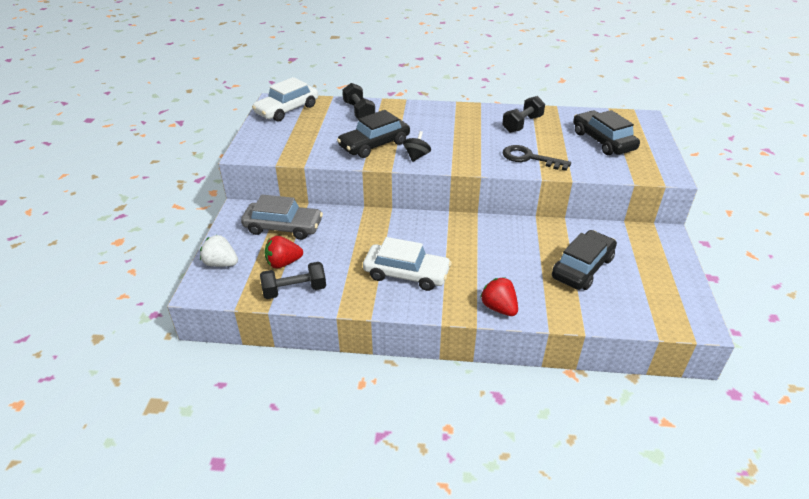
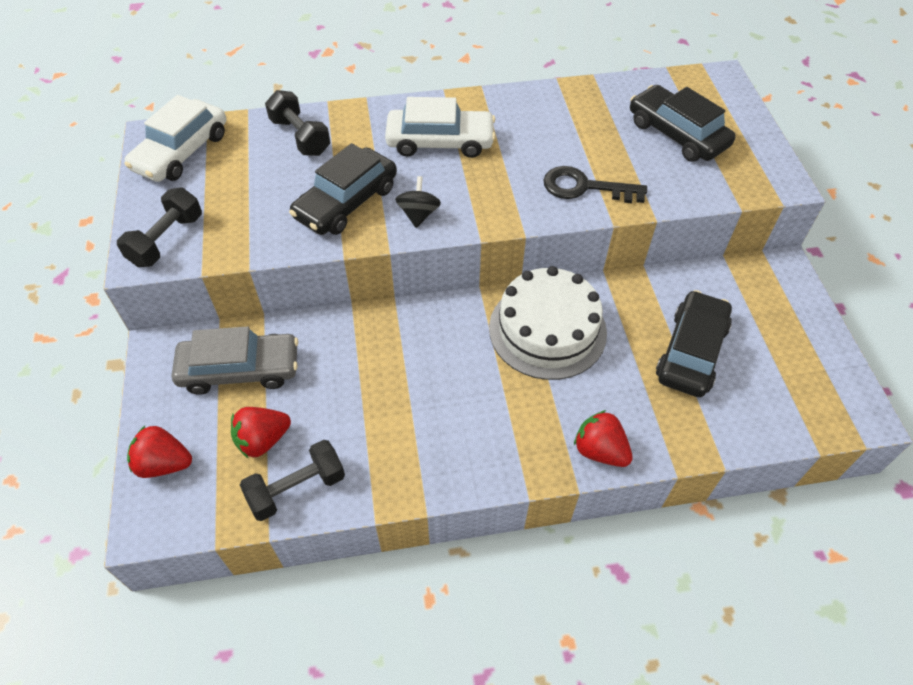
camera: 15 degrees left, 15 degrees up
white strawberry [200,235,238,267] -> red strawberry [127,426,192,478]
white car [363,237,452,291] -> white car moved to [385,97,496,158]
black dumbbell [502,96,545,133] -> black dumbbell moved to [117,187,202,267]
none -> white cake [489,266,607,380]

